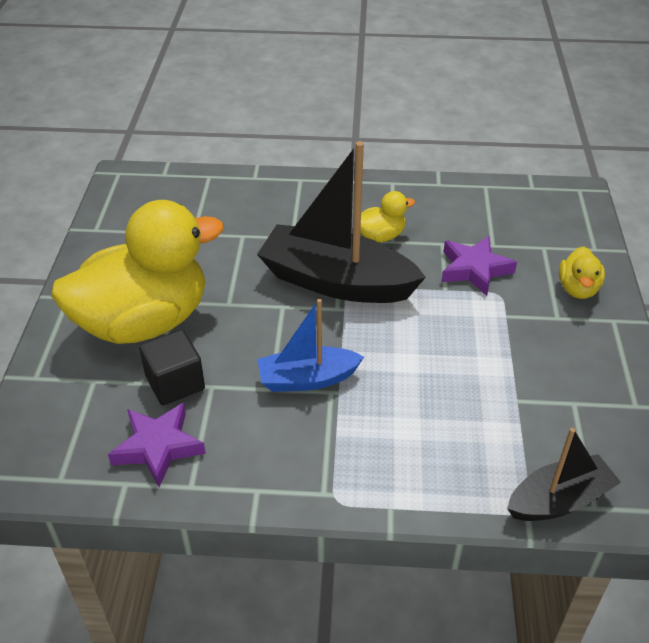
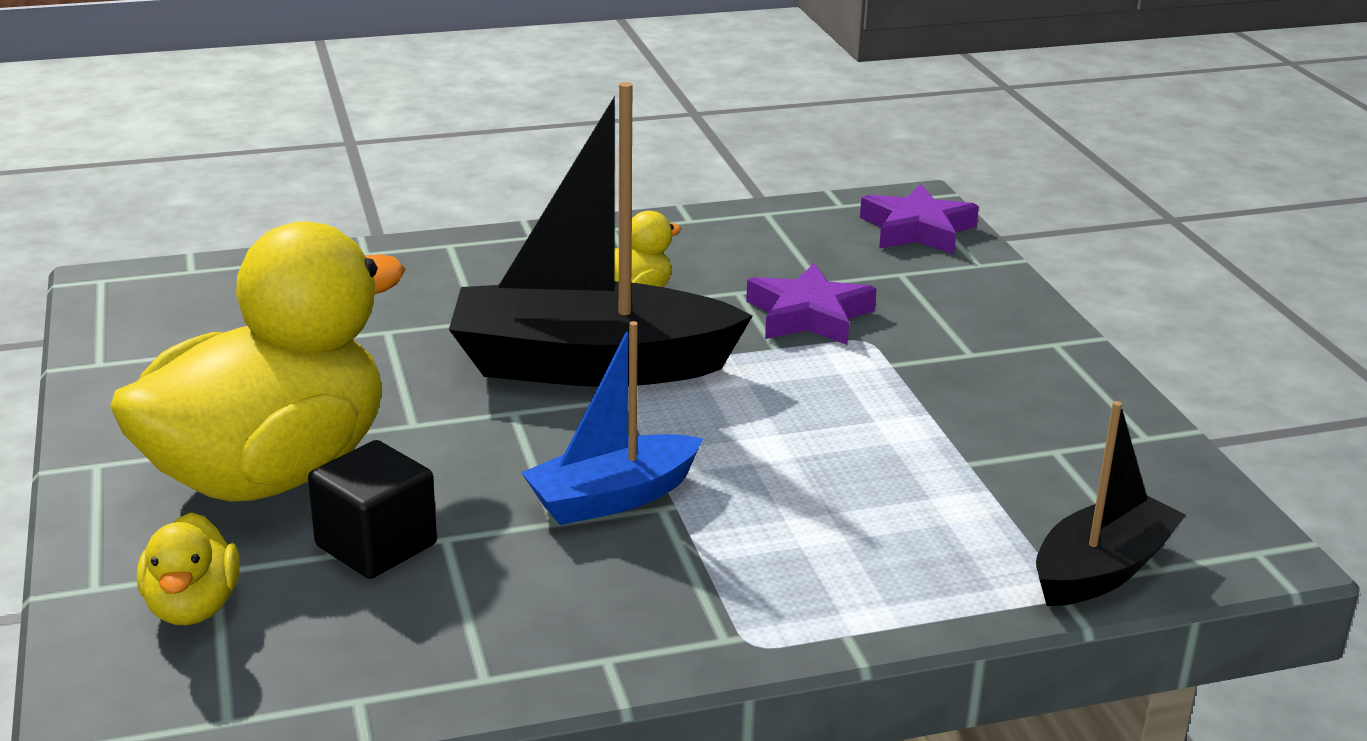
camera: 20 degrees left, 15 degrees down
purple star [108,403,206,487] -> purple star moved to [860,184,979,254]
yellow duck [559,246,605,299] -> yellow duck moved to [137,513,240,625]

